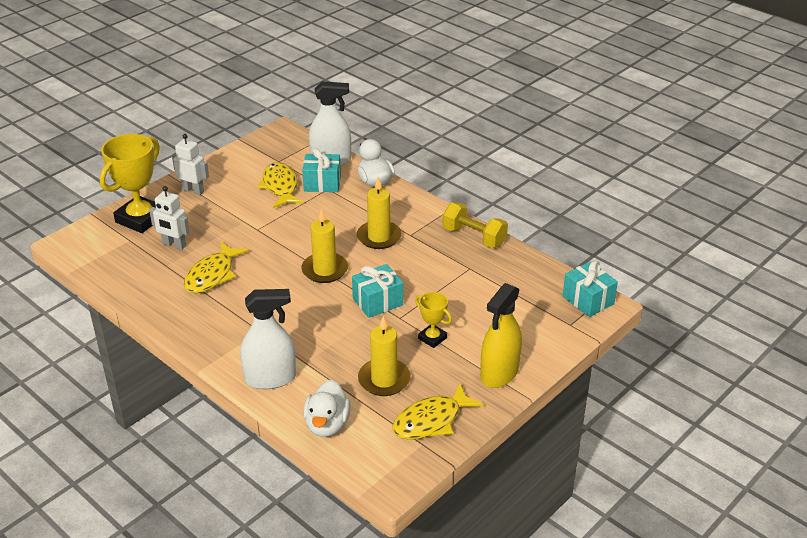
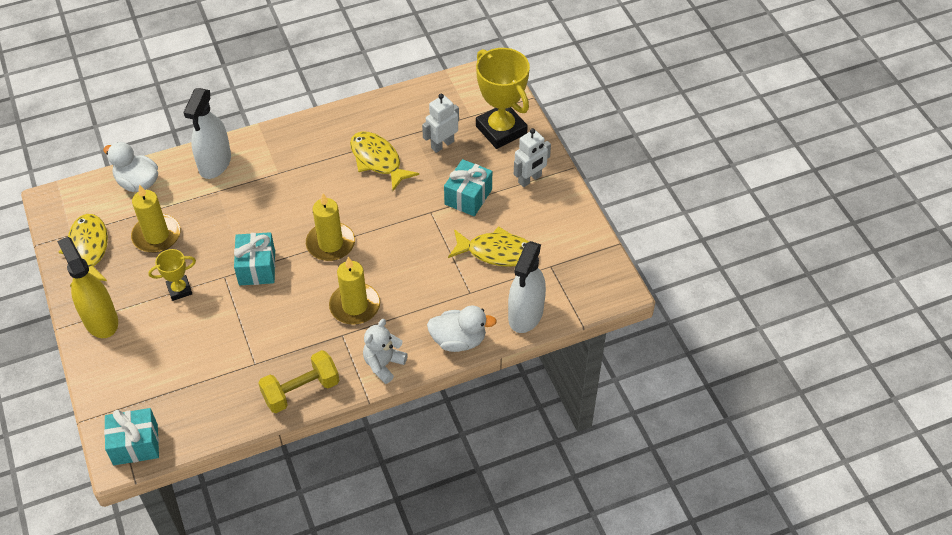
camera: 115 degrees right, 15 degrees up
turquoise gift [302,148,341,192] -> turquoise gift moved to [444,159,492,216]
none -> white teddy bear [363,319,408,384]

